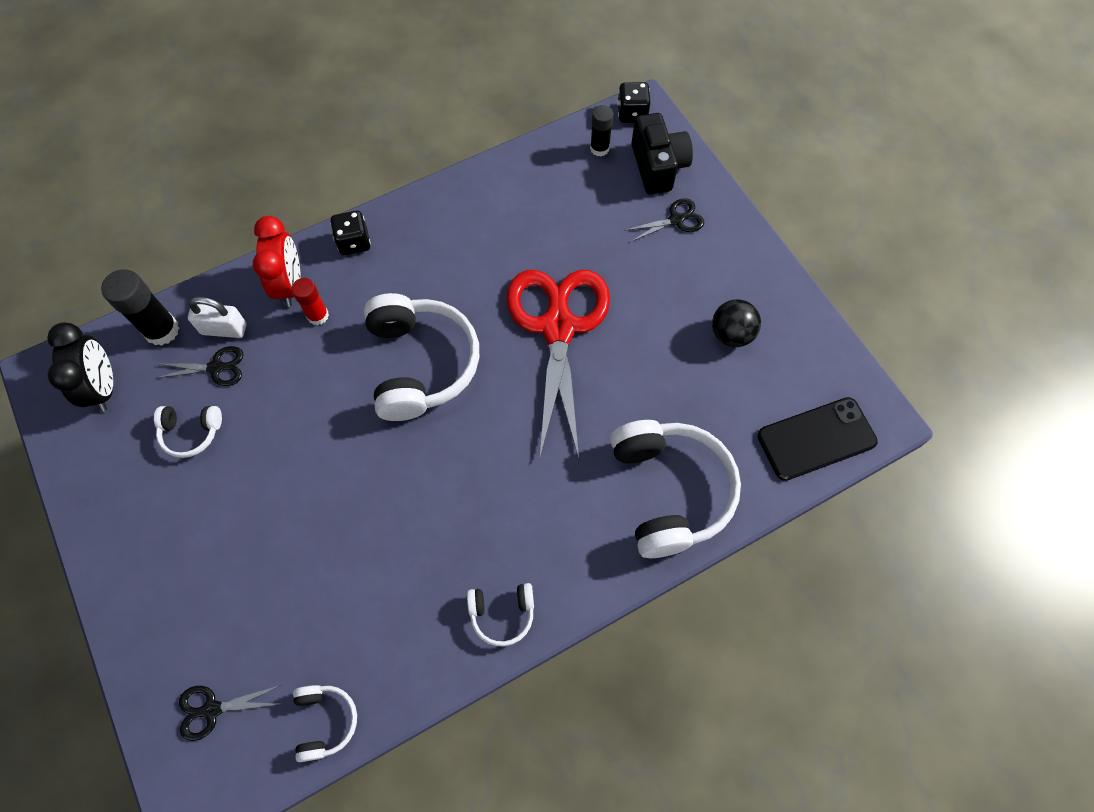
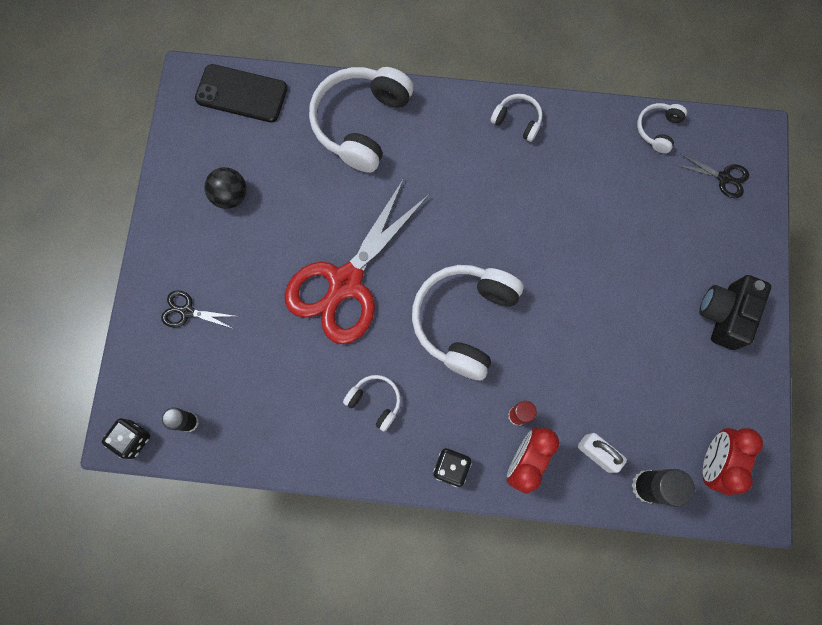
camera: 145 degrees left, 10 degrees up
black clock [47,322,113,412] -> red clock [703,428,763,495]
white headphones [154,406,222,458] -> white headphones moved to [343,375,401,432]
black scissors [156,346,243,386] -> none
black camera [631,113,693,195] -> black camera moved to [699,275,771,350]

